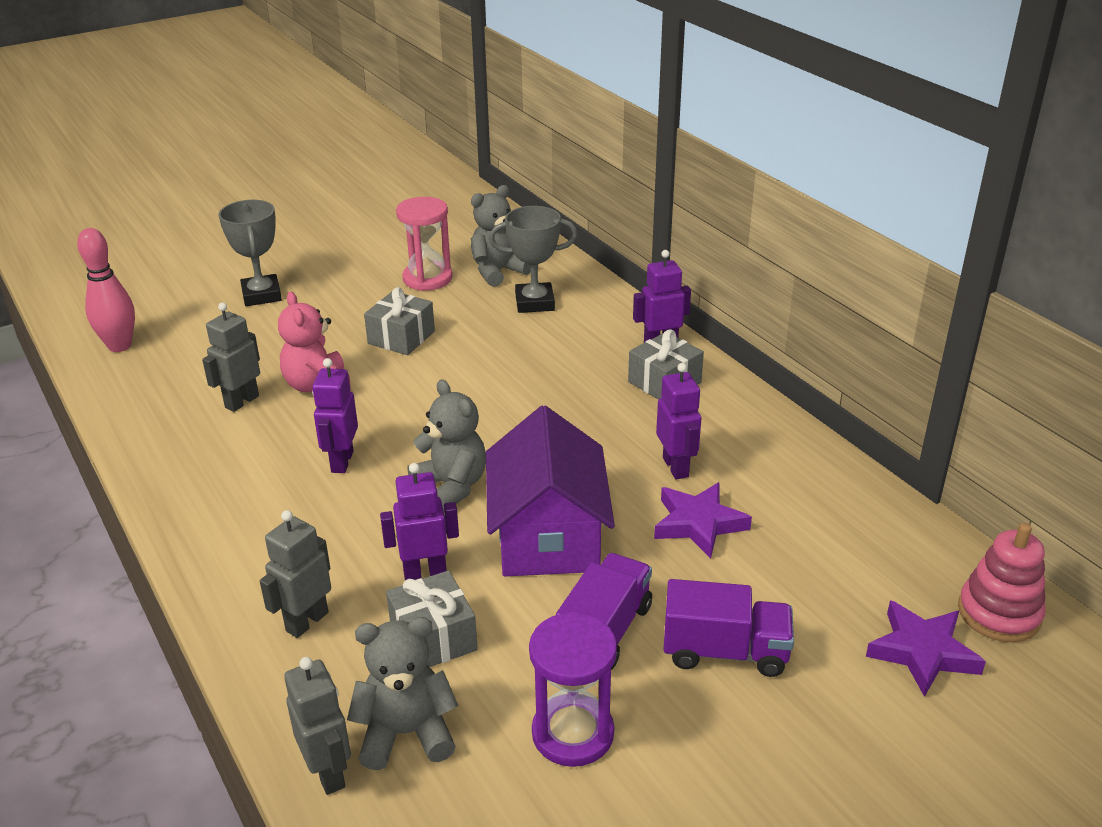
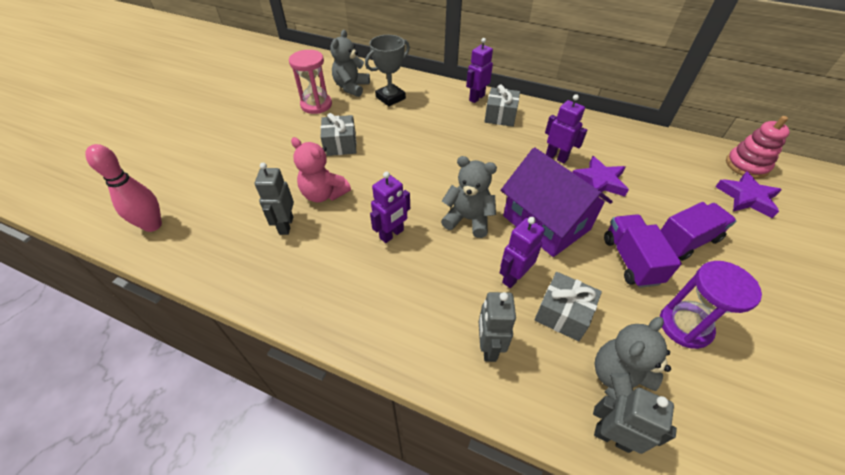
camera: 35 degrees left, 15 degrees up
grey trophy [219,200,282,306] -> none
purple robot [312,358,358,473] -> purple robot turned 105 degrees counterclockwise [370,172,410,243]

